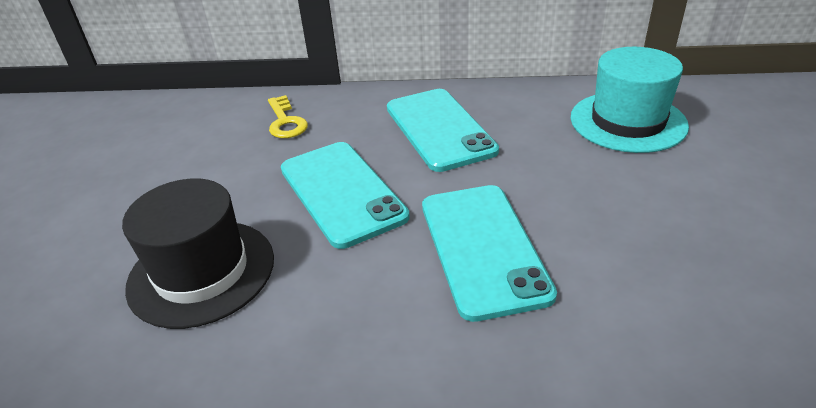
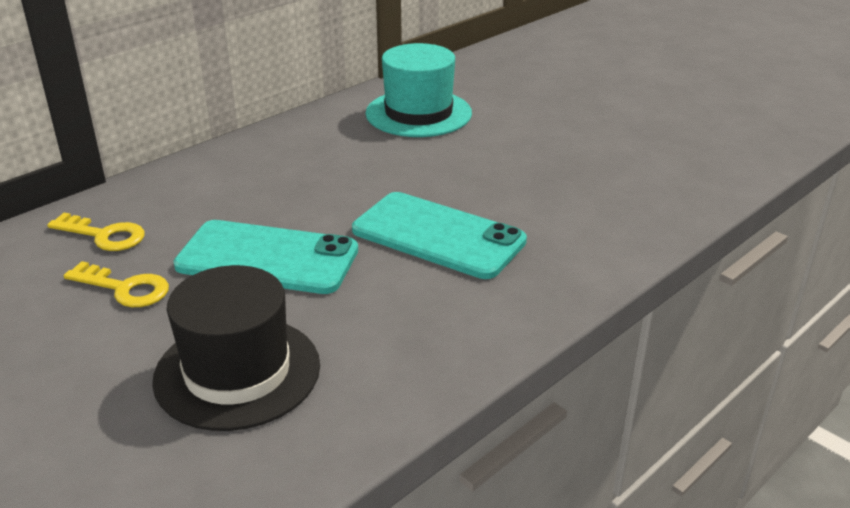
camera: 50 degrees left, 5 degrees down
turquoise phone [387,89,499,172] -> none
none -> yellow key [64,261,169,307]

